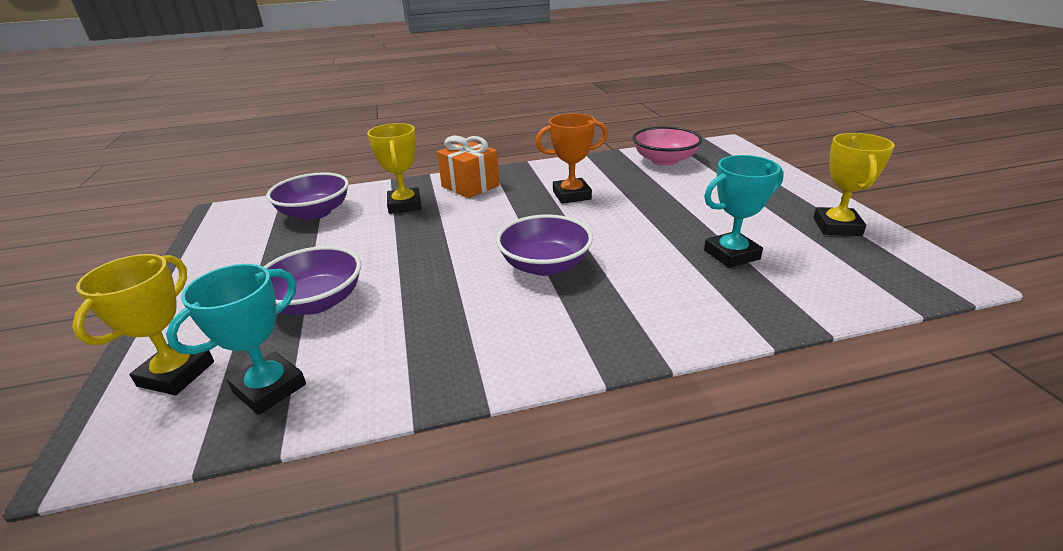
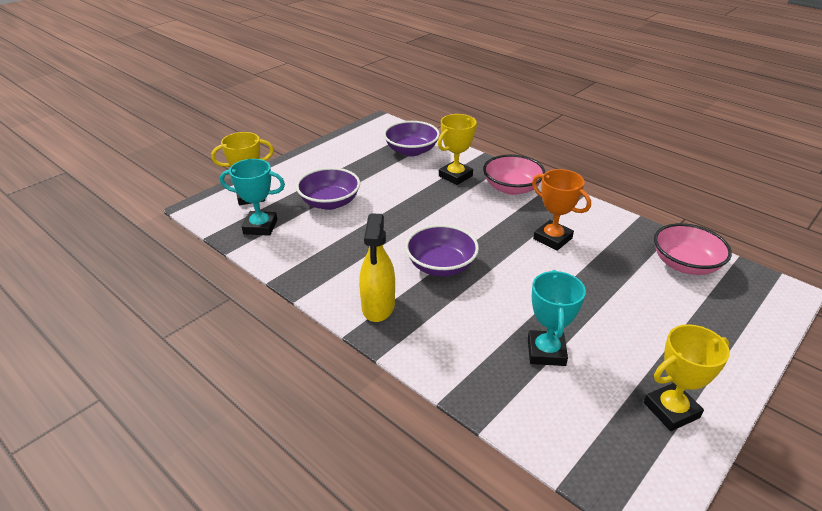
camera: 55 degrees right, 5 degrees up
orange gift [437,135,499,198] -> pink bowl [483,154,545,195]
turquoise trophy [704,155,784,268] -> turquoise trophy turned 60 degrees clockwise [528,270,586,366]
none -> yellow spray bottle [359,213,395,322]

